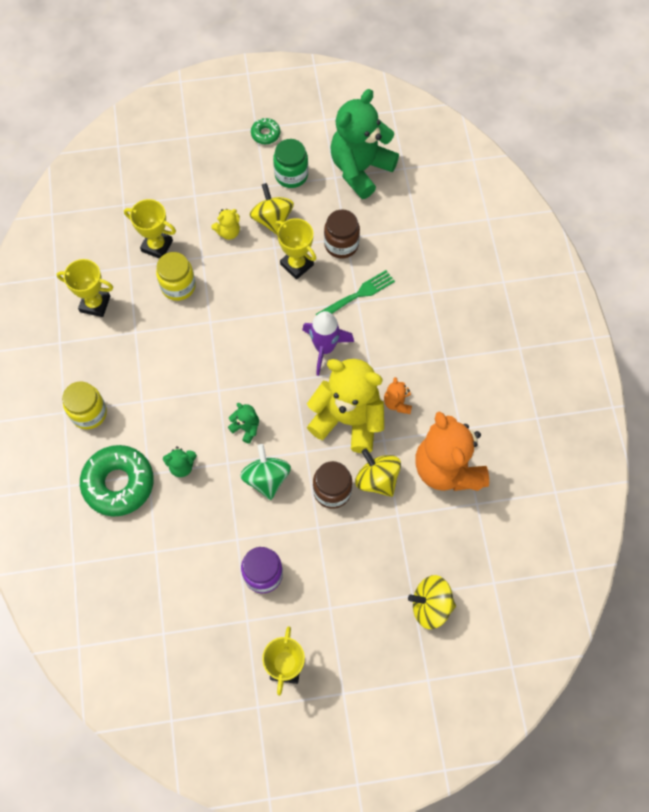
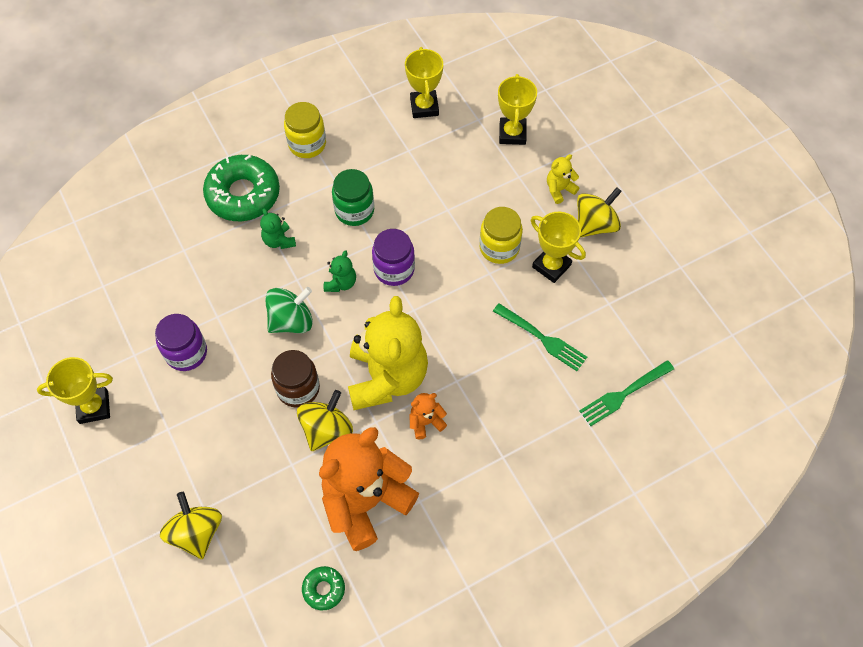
camera: 70 degrees right, 5 degrees down
yellow jar [156,252,196,301] -> yellow jar moved to [479,207,523,264]
yellow teddy bear [211,209,240,240] -> yellow teddy bear turned 105 degrees clockwise [547,154,579,204]
green donut [251,118,280,144] -> green donut moved to [302,566,345,611]
green jar [273,139,308,188] -> green jar moved to [332,169,374,226]
yellow trophy [275,218,316,279] -> yellow trophy turned 75 degrees counterclockwise [531,212,586,283]
purple rocket [302,311,354,376] -> none
brown jar [324,210,360,259] -> none
green teddy bear [331,89,399,199] -> none
none -> purple jar [372,229,415,286]
none -> green fork [579,360,674,426]

